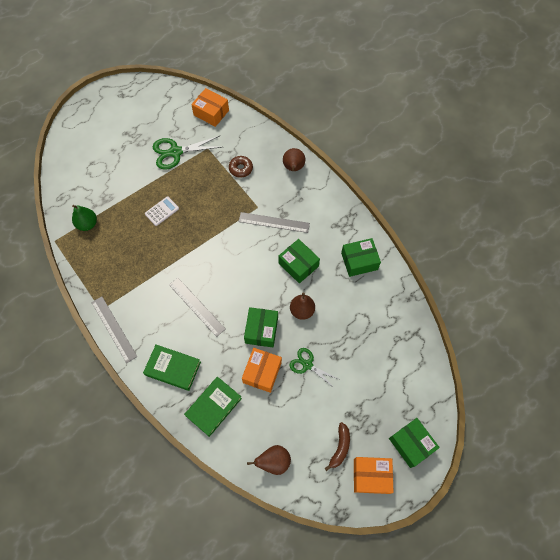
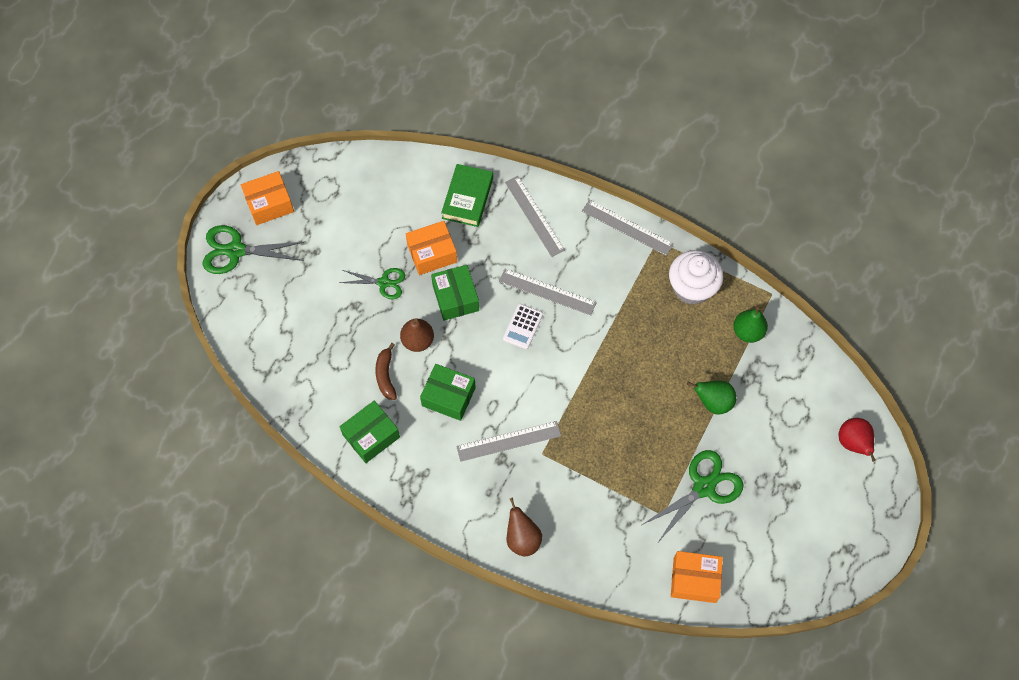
camera: 155 degrees right, 0 degrees up
green book [143,345,201,391] -> grey ruler [505,176,565,257]
white calculator [145,196,179,226] -> white calculator moved to [503,304,543,349]
brown donut [229,156,253,178] -> none
orange box [242,348,282,393] -> orange box turned 75 degrees clockwise [406,221,457,275]
brown pear [247,445,291,475] -> none
brown banana [325,422,350,471] -> brown banana moved to [375,343,397,400]
green box [389,418,440,468] -> green scissors [202,225,306,274]
none -> white cupcake [669,250,723,305]
none -> green pear [687,380,736,414]
none -> red pear [839,418,876,462]

